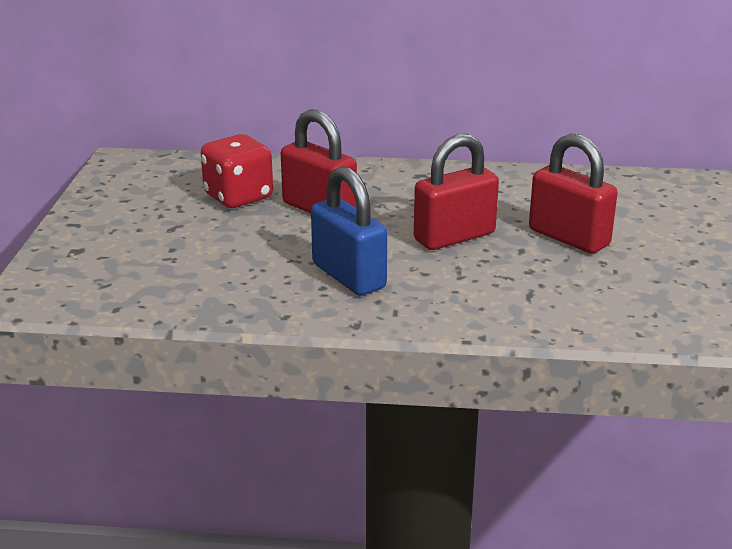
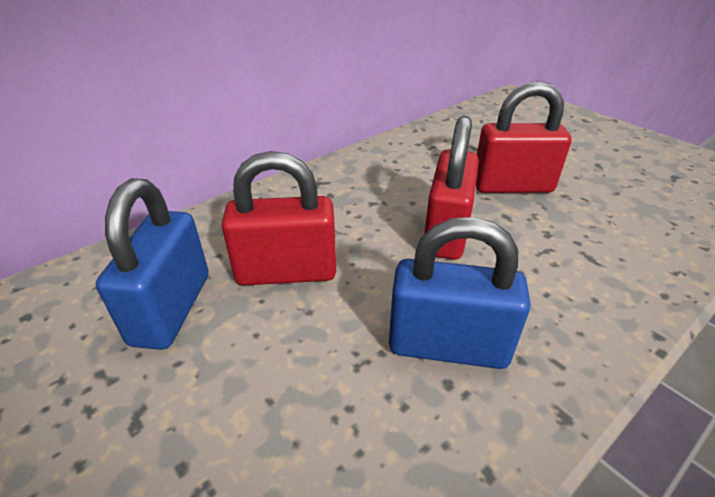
camera: 45 degrees left, 10 degrees up
red dice [200,134,273,208] -> blue padlock [96,178,208,350]

